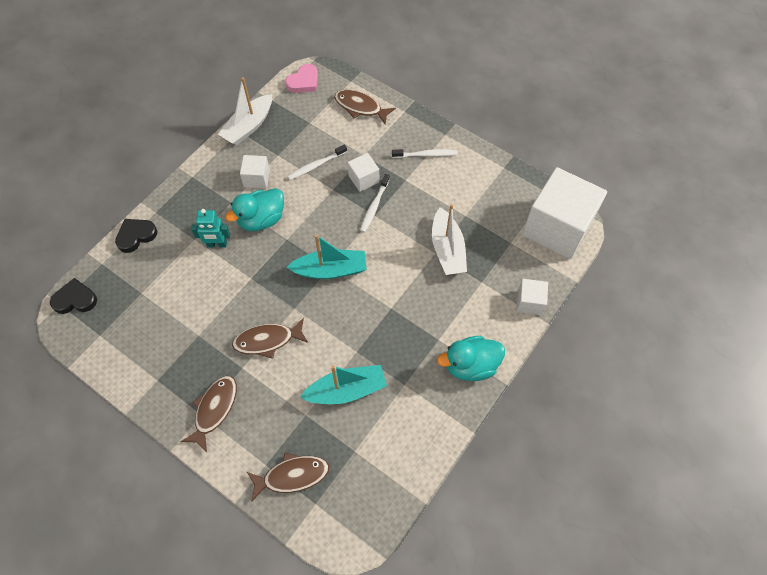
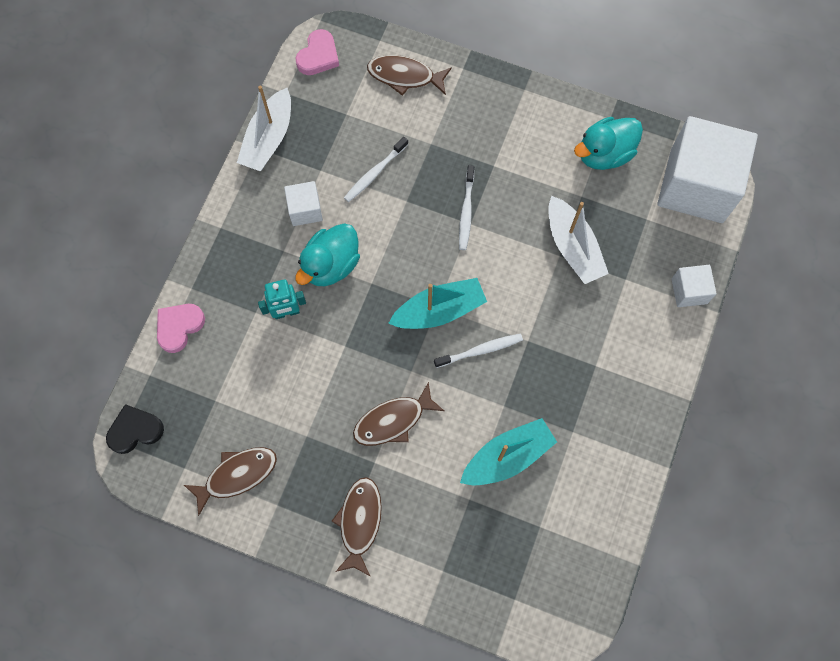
camera: 15 degrees left, 10 degrees up
black heart [115,219,157,253] -> pink heart [157,304,205,353]
brown fish [247,452,329,502] -> brown fish moved to [184,447,277,516]
white cube [348,153,379,192] -> none
white toothbrush [392,149,458,158] -> white toothbrush moved to [434,334,523,368]
turquoise duck [437,336,505,381] -> turquoise duck moved to [574,117,643,170]

